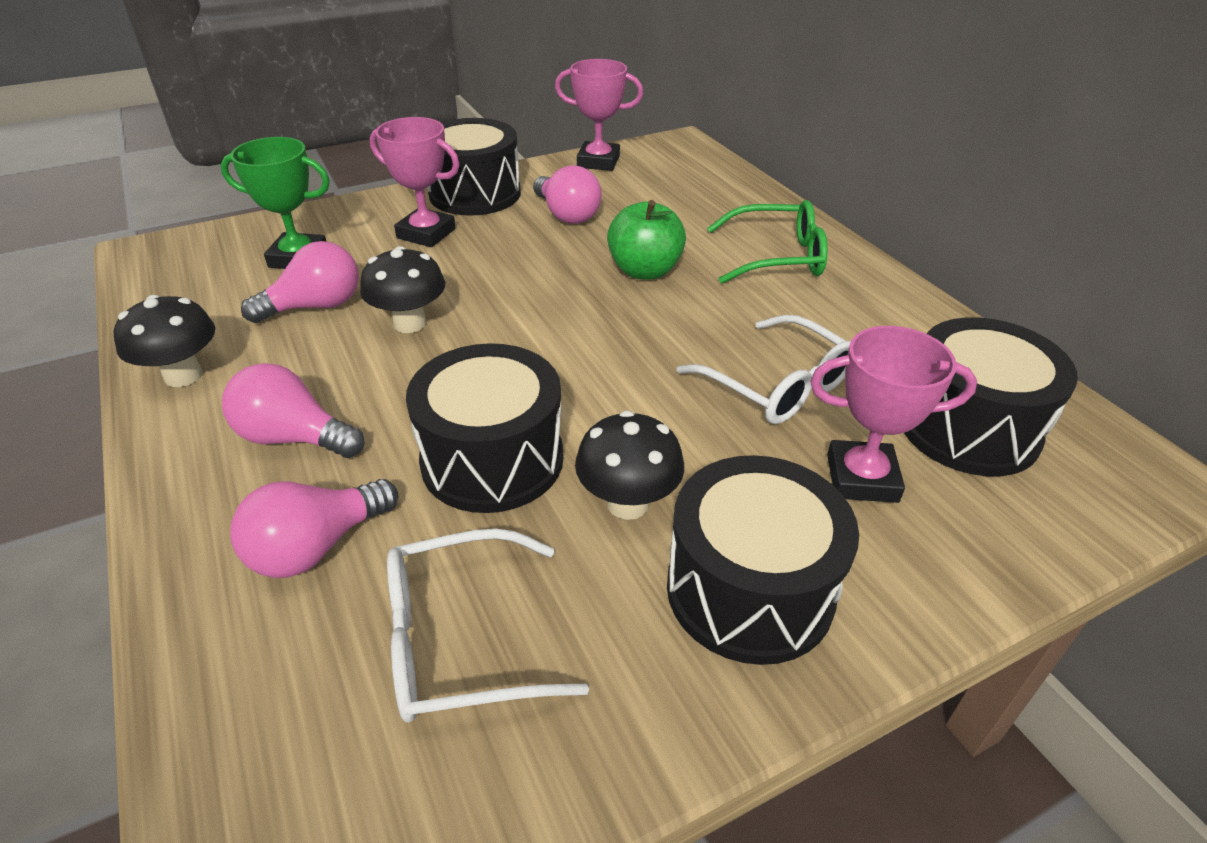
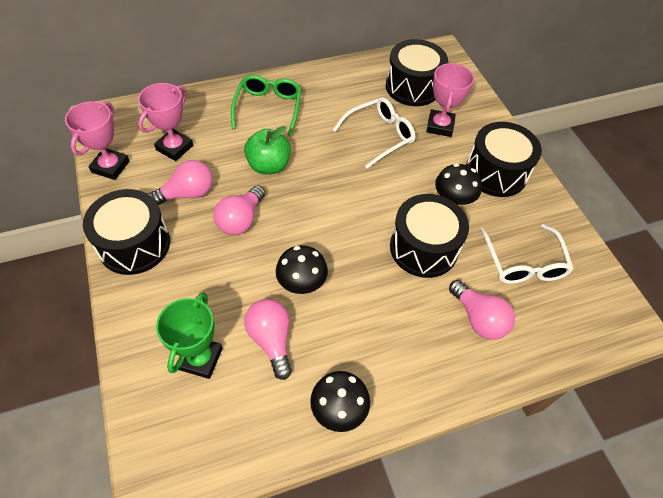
camera: 85 degrees left, 15 degrees up
pink light bulb [222,363,365,458] -> pink light bulb moved to [213,185,265,235]
pink trophy [370,117,460,247] -> pink trophy moved to [138,83,193,161]

